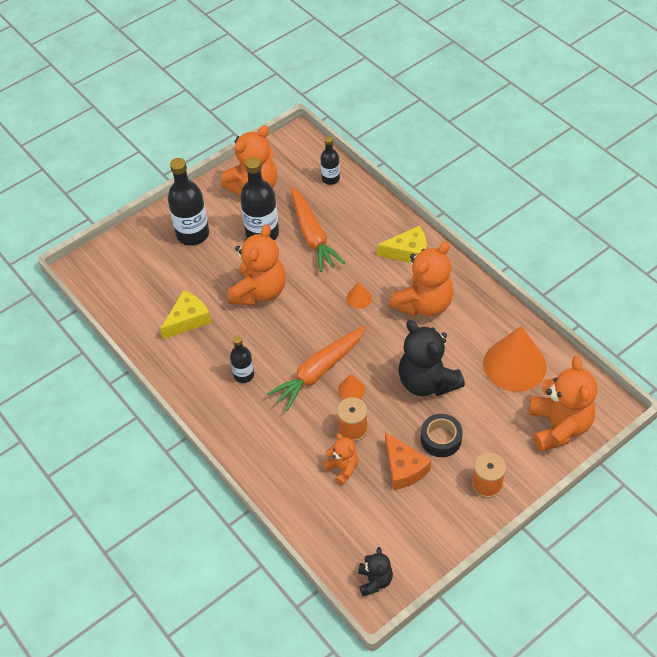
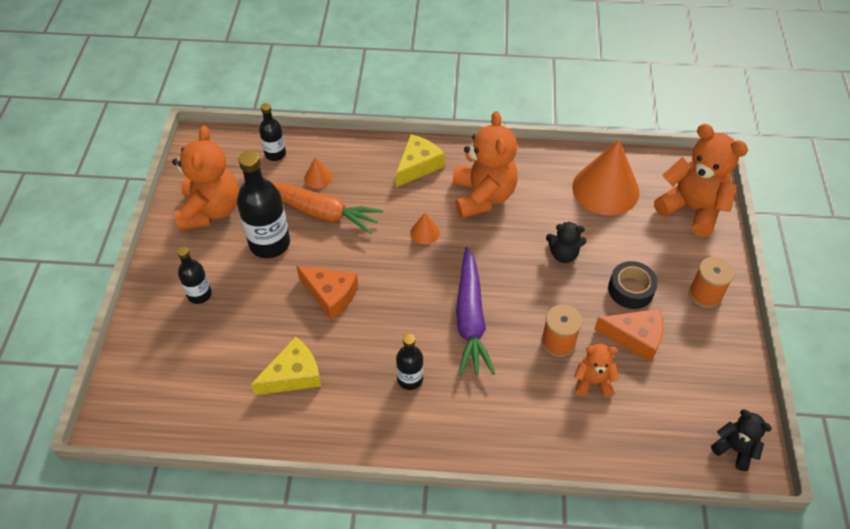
camera: 50 degrees left, 0 degrees up
yellow cheese [160,290,211,339] -> yellow cheese turned 60 degrees clockwise [251,337,321,395]
black bottle [168,158,209,246] -> black bottle [177,247,212,304], size x0.56
orange teddy bear [228,224,286,305] -> orange cheese [296,266,358,320]
orange carrot [267,325,367,411] -> purple carrot [456,247,495,376]
orange cone [338,374,365,399] -> orange cone moved to [304,157,333,189]
black teddy bear [399,320,465,396] -> black teddy bear [546,221,586,263], size x0.52

